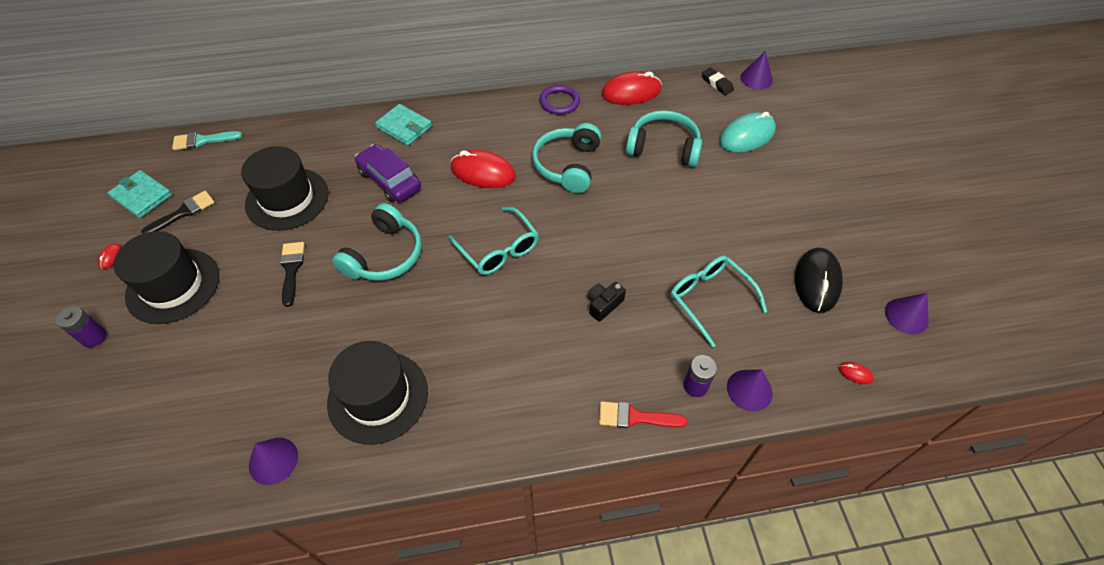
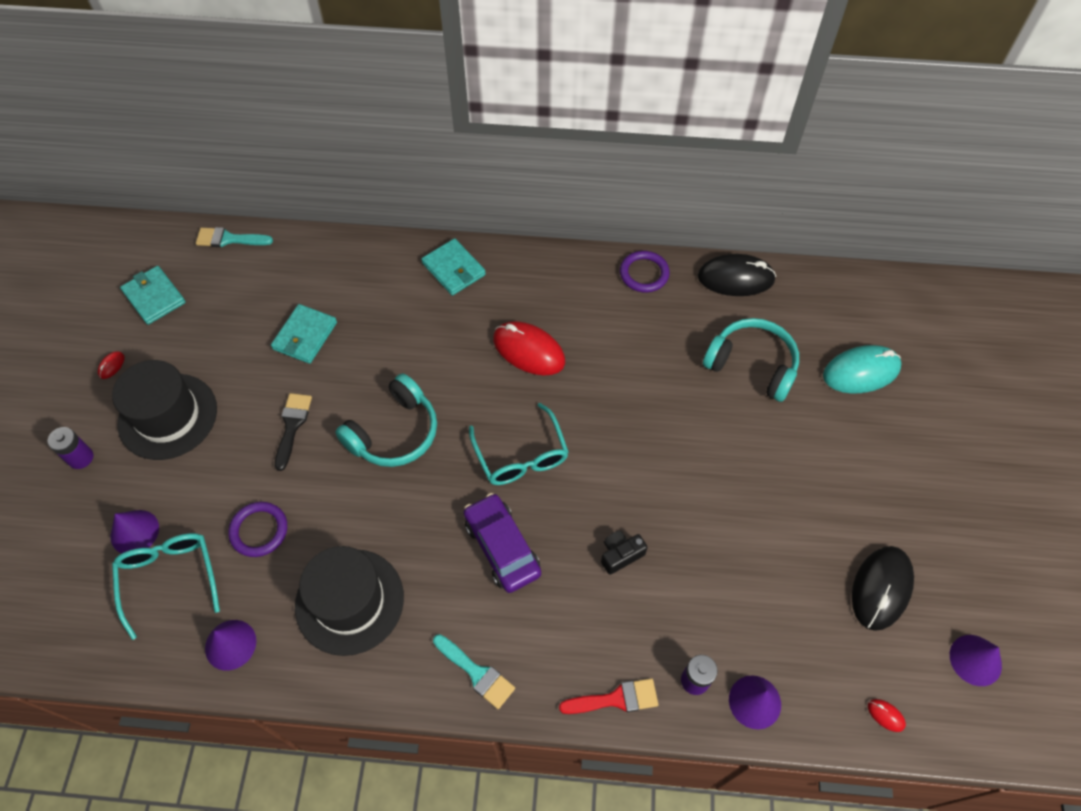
camera: 15 degrees right, 5 degrees up
black brush [141,191,215,234] -> none
black hat [241,146,329,231] -> turquoise wallet [271,304,337,364]
purple car [355,144,421,202] -> purple car moved to [464,493,541,593]
turquoise headphones [532,123,601,193] -> none
red brush [599,401,687,428] -> red brush turned 150 degrees clockwise [559,678,658,714]
red mouse [602,71,662,105] -> black mouse [698,254,776,296]
turquoise glasses [670,256,767,348] -> turquoise glasses moved to [112,533,220,640]
black eraser [702,68,734,95] -> none
purple cone [740,51,773,90] -> purple cone moved to [110,510,159,553]
none -> purple ring [228,502,287,557]
none -> turquoise brush [433,634,515,709]

